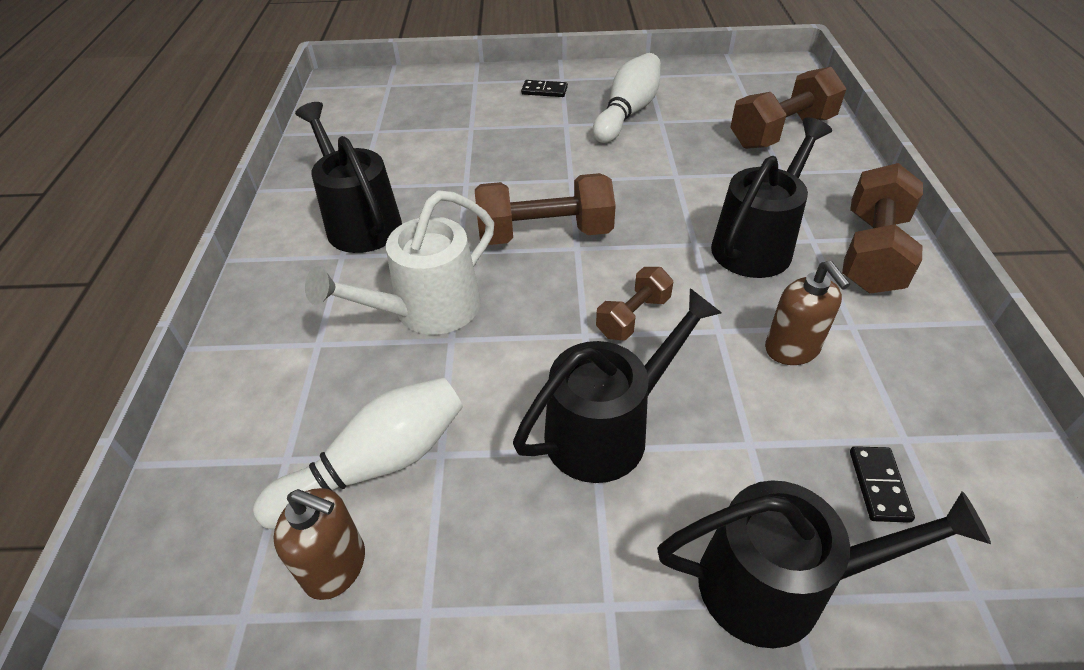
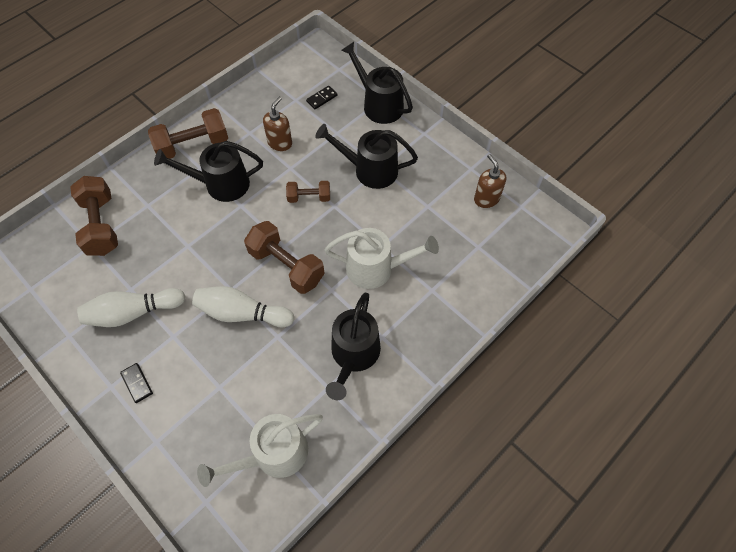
camera: 135 degrees left, 15 degrees up
white bowling pin [253,377,463,529] -> white bowling pin moved to [192,286,294,327]
brown dumbbell [730,67,846,149] -> brown dumbbell turned 60 degrees clockwise [70,176,118,256]
none -> white watering can [197,414,323,487]

